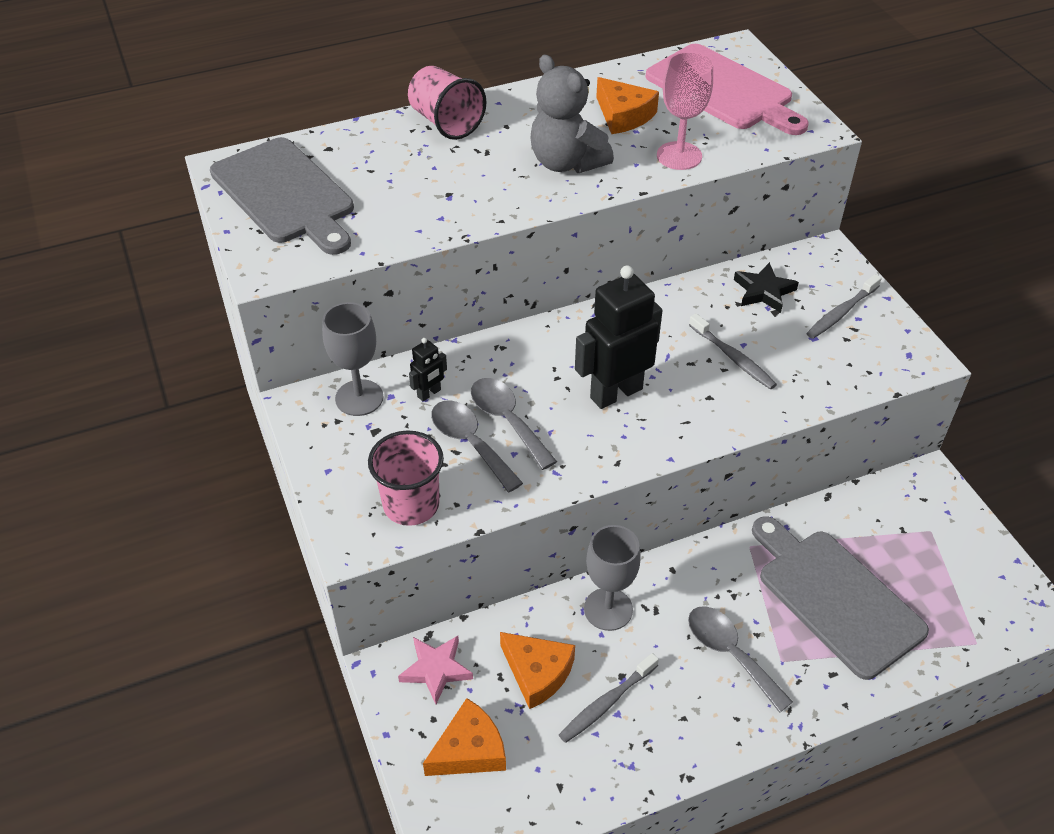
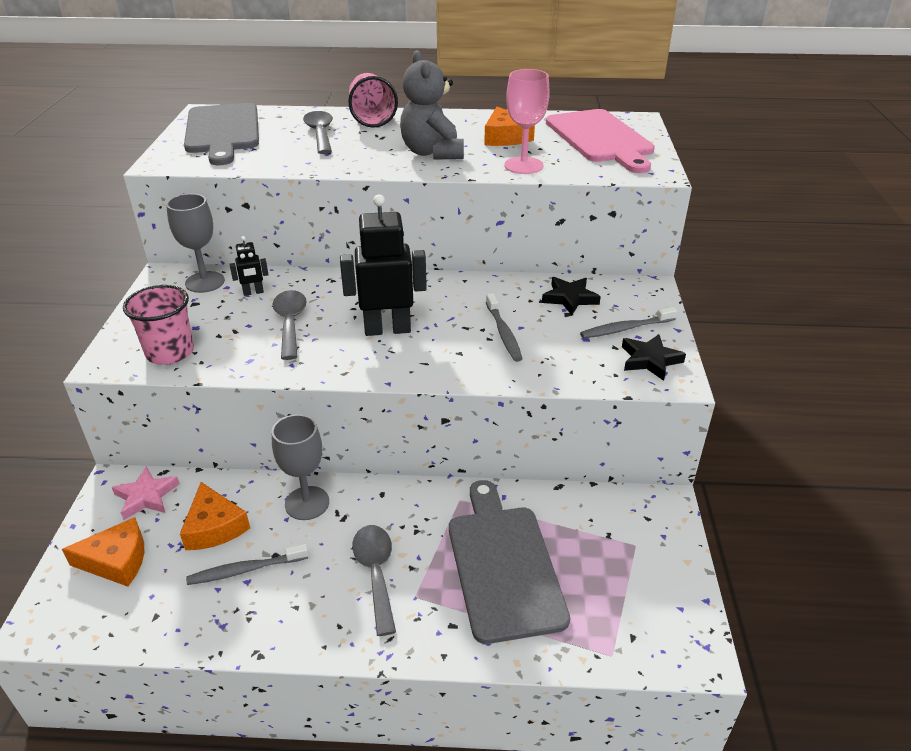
camera: 25 degrees right, 10 degrees down
grey spoon [431,401,523,492] -> grey spoon moved to [303,111,333,154]
none -> black star [622,334,686,381]

